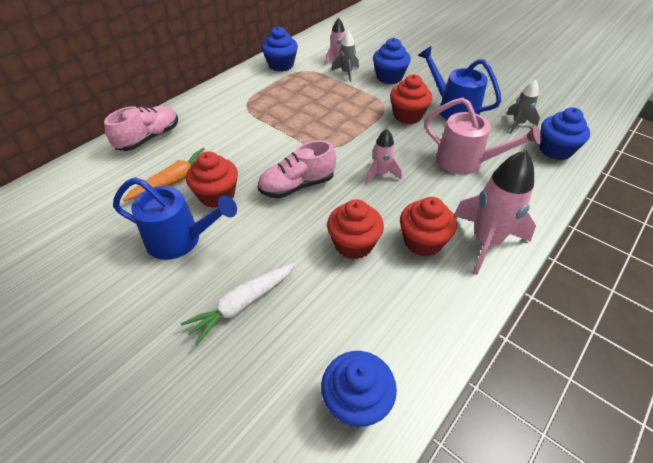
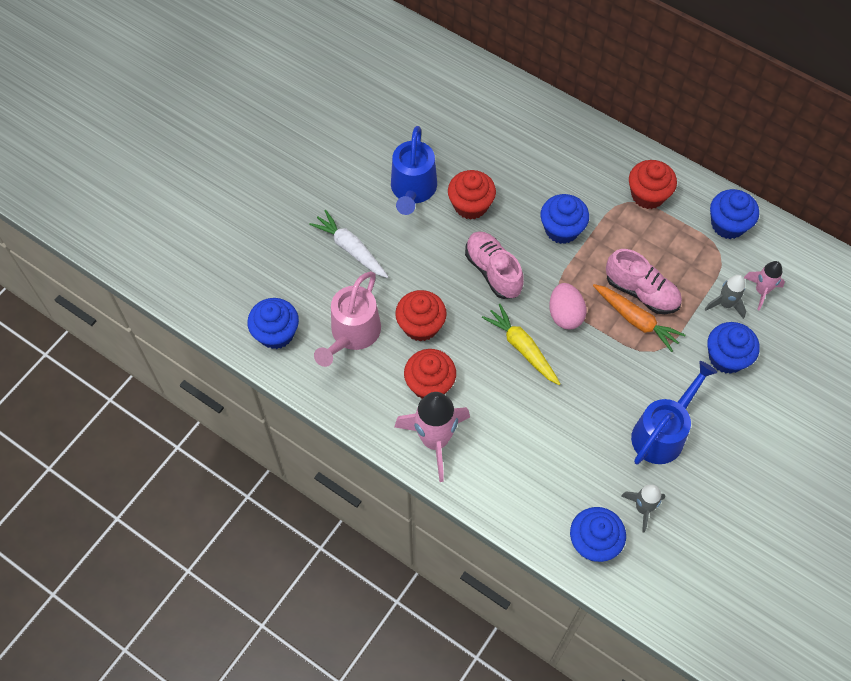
camera: 85 degrees right, 15 degrees up
pink shoe [104,106,178,151] -> pink shoe moved to [606,249,682,314]
orange carrot [123,148,205,201] -> orange carrot moved to [593,284,685,352]
pink rocket [365,129,402,184] -> yellow carrot [482,304,561,385]
red cupcake [390,74,432,124] -> red cupcake moved to [629,160,677,209]
pink watering can [424,98,542,175] -> pink watering can moved to [314,271,381,367]
none -> blue cupcake [540,194,589,244]
none -> pink egg [549,283,586,330]

